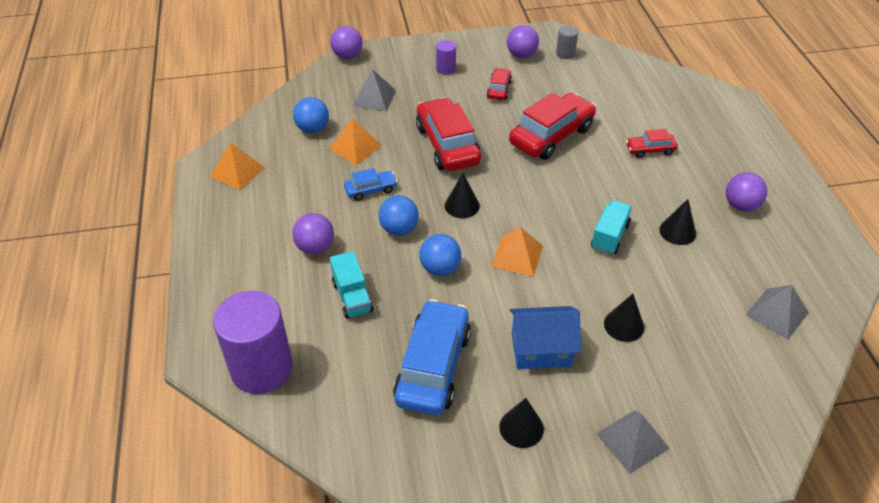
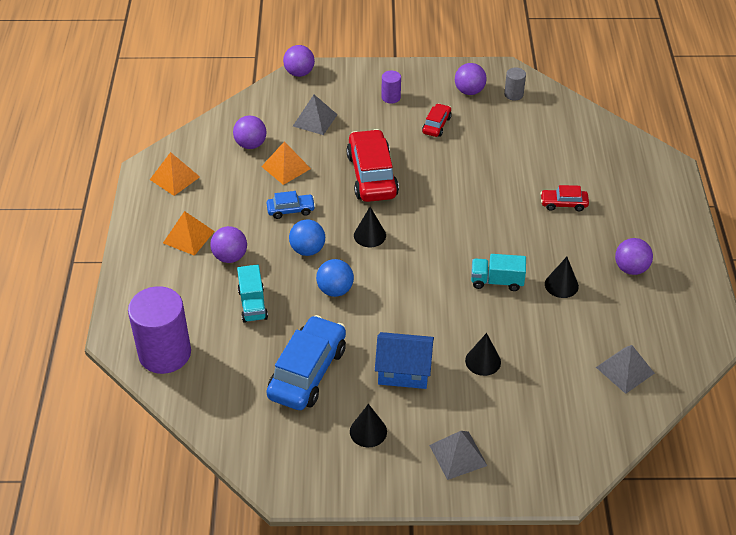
camera: 10 degrees right, 0 degrees up
blue ball [293,97,329,133] -> purple ball [233,116,267,149]
orange pyramid [492,227,543,277] -> orange pyramid moved to [163,211,215,256]
red car [509,93,596,160] -> none
turquoise truck [591,200,632,255] -> turquoise truck turned 120 degrees counterclockwise [471,254,526,291]

